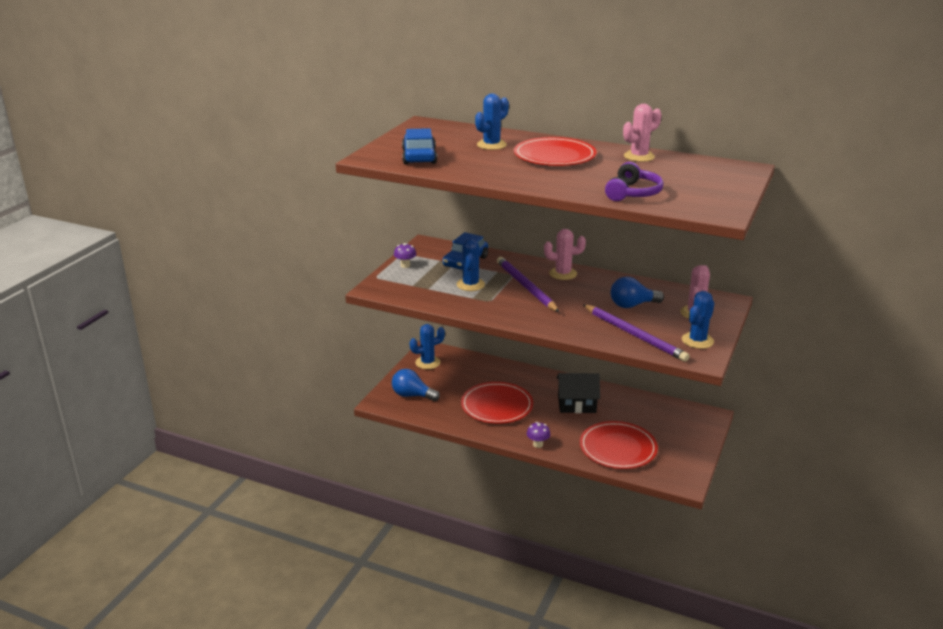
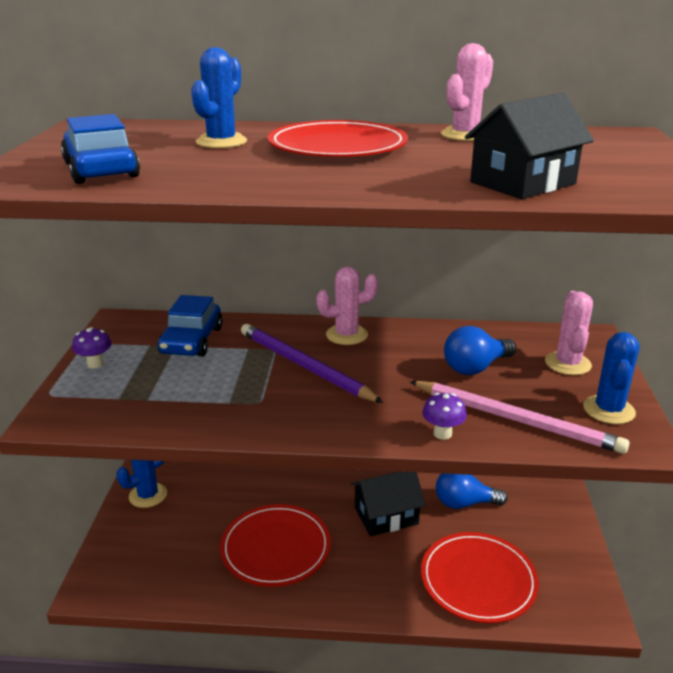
camera: 20 degrees left, 0 degrees up
blue light bulb [392,369,440,401] -> blue light bulb moved to [436,473,508,509]
blue cactus [457,239,485,291] -> none
purple mushroom [527,422,550,448] -> purple mushroom moved to [422,393,467,440]
purple pencil [583,304,690,362] -> pink pencil [410,381,630,454]
purple headphones [605,162,664,201] -> black house [465,93,594,199]

